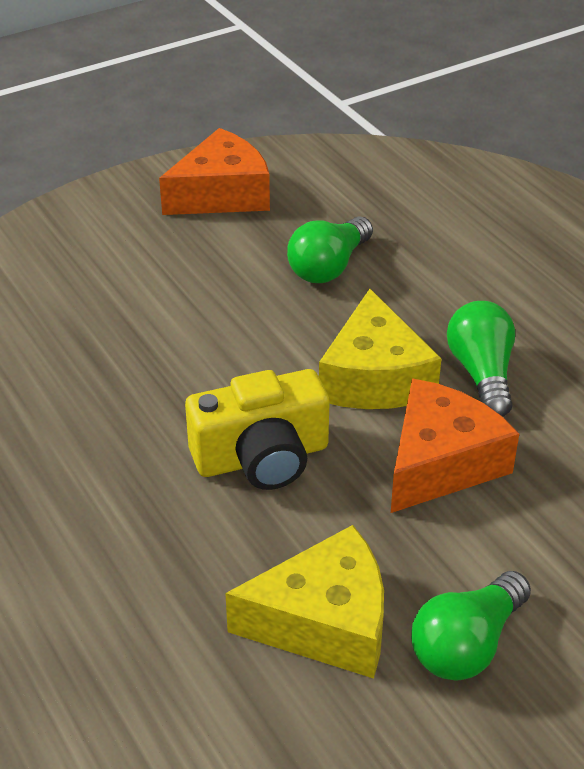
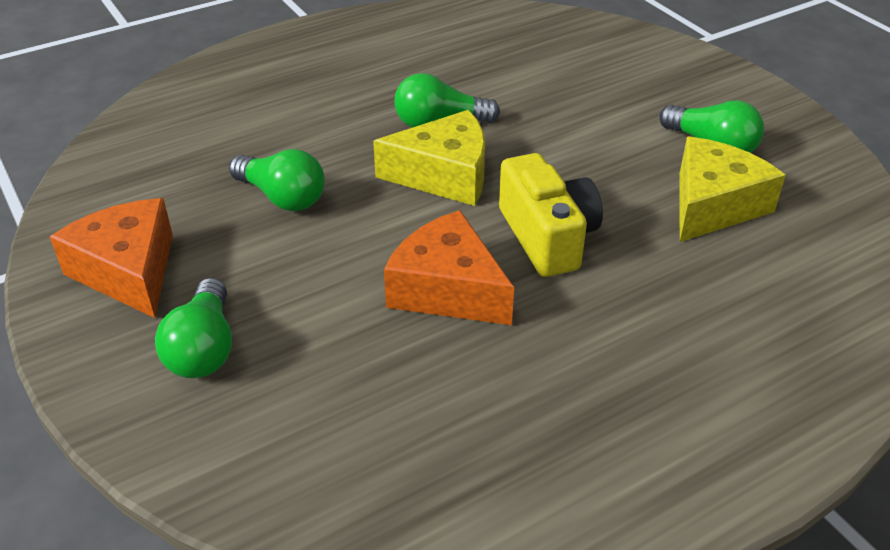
camera: 90 degrees left, 0 degrees up
yellow cheese [225,525,384,679] -> yellow cheese turned 45 degrees clockwise [680,136,786,242]
orange cheese [391,379,519,513] -> orange cheese moved to [384,210,514,325]
none -> green light bulb [155,278,232,378]

